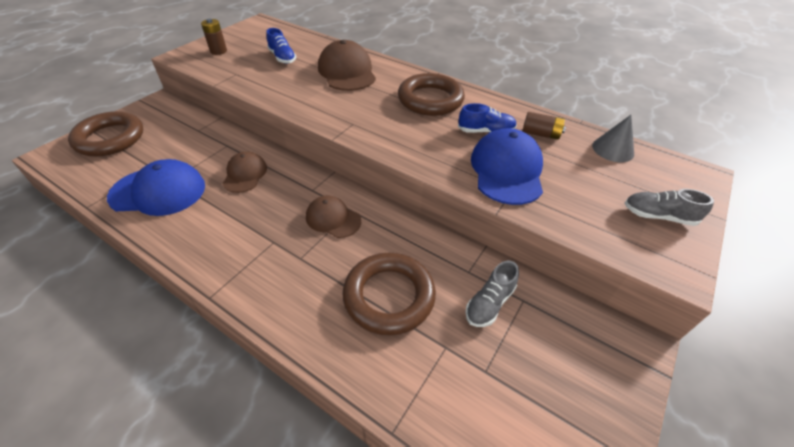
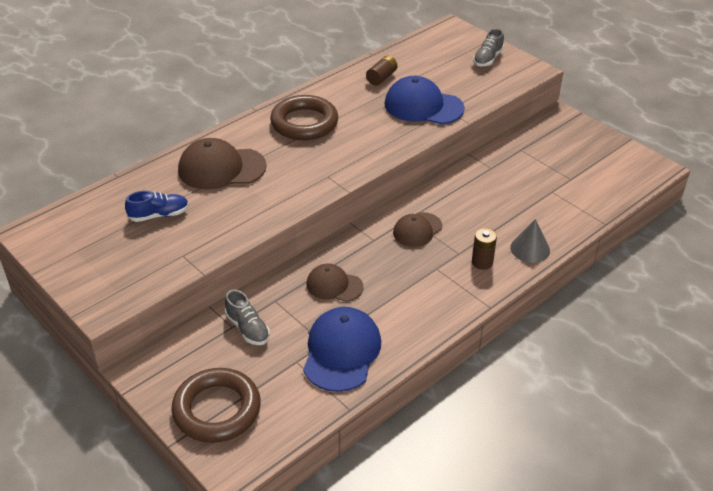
camera: 75 degrees left, 5 degrees down
brown battery [201,19,227,55] -> brown battery moved to [472,228,497,270]
brown ring [343,253,436,335] -> none
blue shoe [458,103,517,133] -> none
grey shoe [465,261,519,327] -> grey shoe moved to [225,290,270,345]
grey cone [592,115,634,162] -> grey cone moved to [510,219,550,263]

